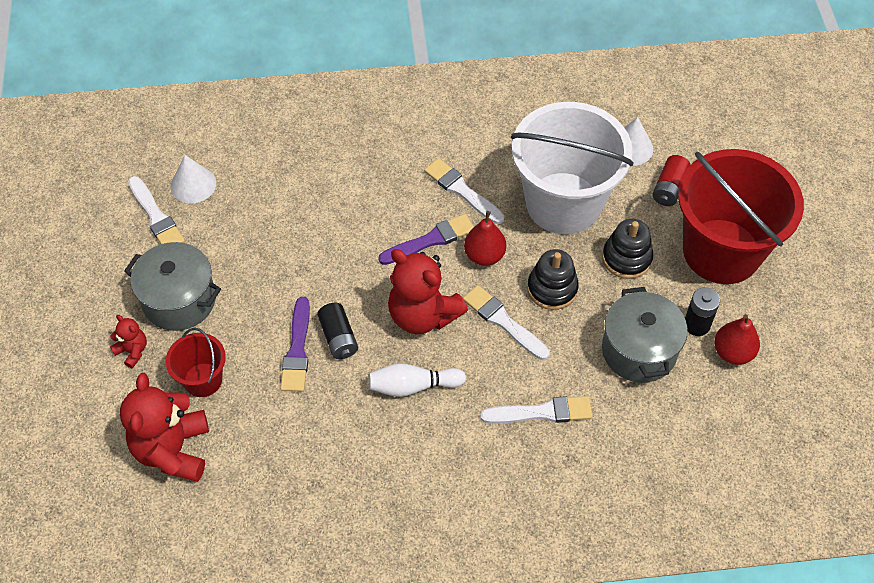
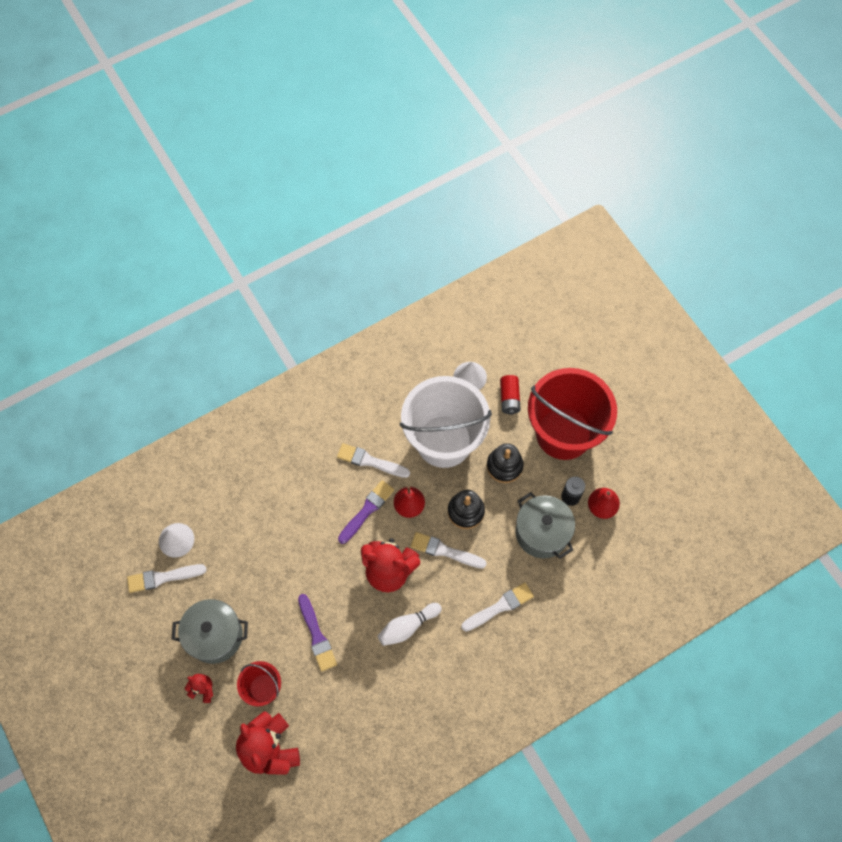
camera: 25 degrees left, 10 degrees up
white brush [128,176,185,244] -> white brush turned 135 degrees clockwise [127,564,207,593]
black battery [317,303,358,359] -> none

